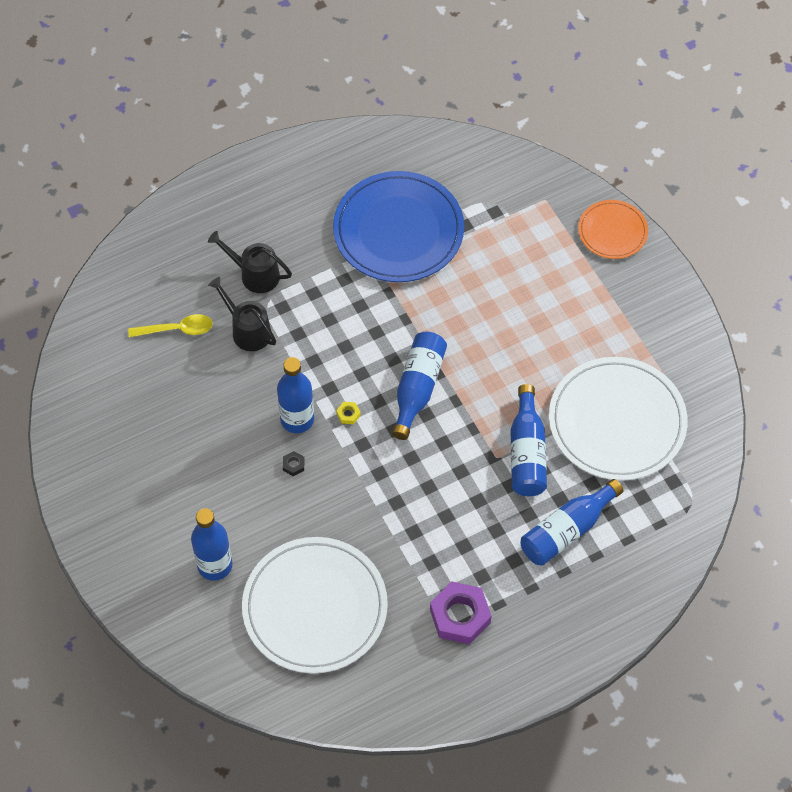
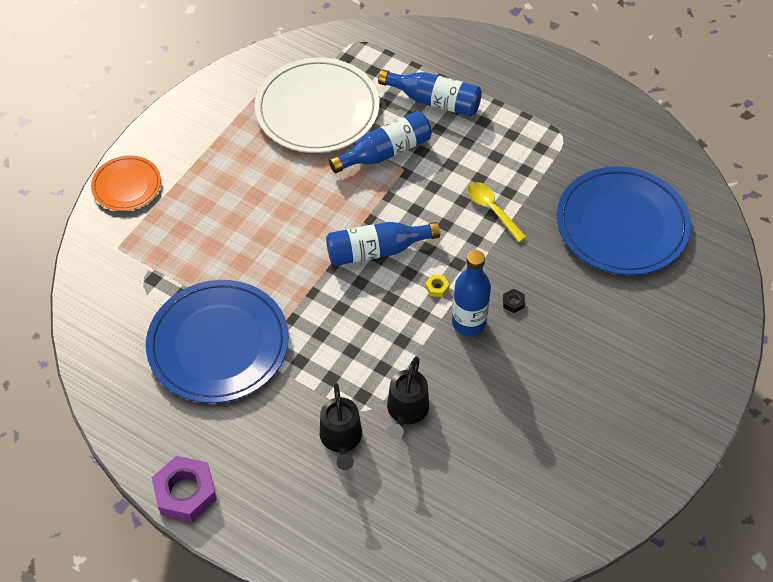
camera: 120 degrees left, 5 degrees down
yellow spoon [128,314,213,337] -> yellow spoon moved to [468,182,526,242]
blue bottle [191,508,232,581] -> none
white plate [242,537,388,674] -> blue plate [557,166,691,275]
purple nut [430,581,491,644] -> purple nut moved to [152,456,217,522]

